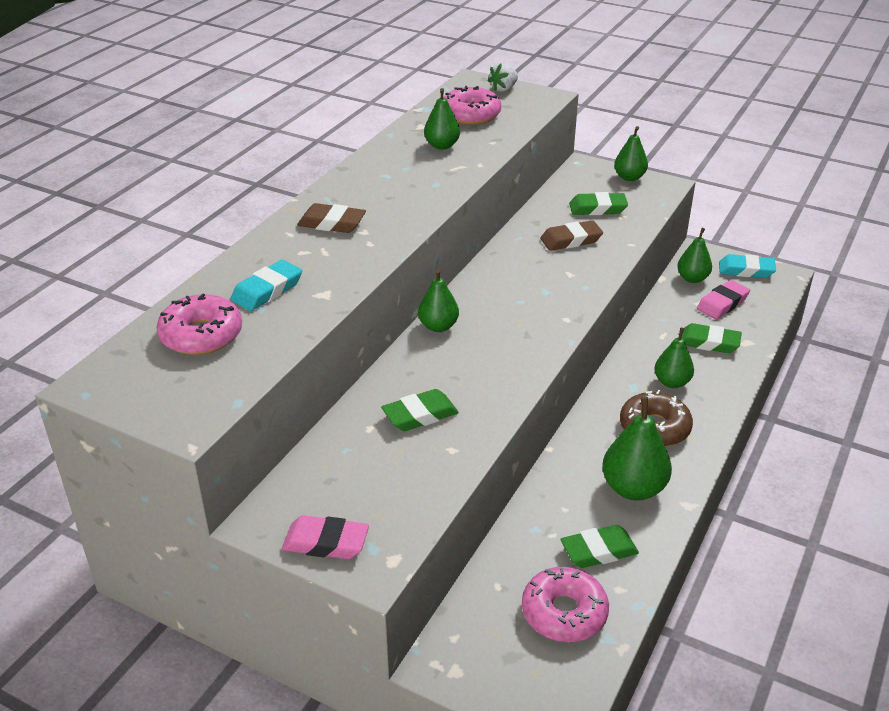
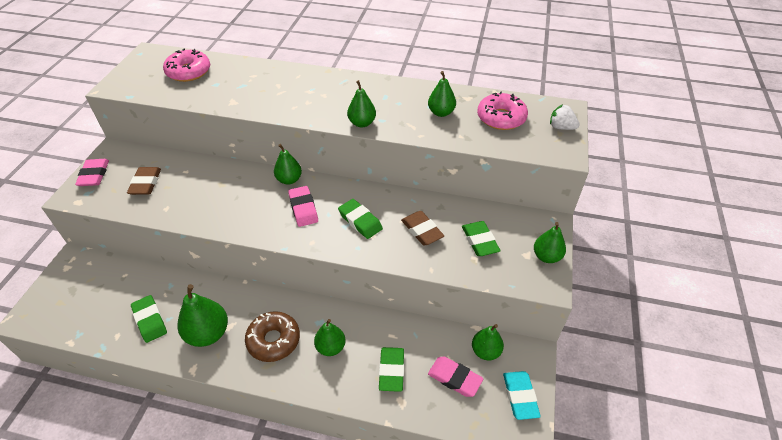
camera: 75 degrees right, 10 degrees up
turquoise eraser [231,260,302,311] -> none
brown eraser [297,203,366,233] -> brown eraser moved to [127,167,161,195]
green eraser [381,389,459,431] -> green eraser moved to [338,199,383,239]
pink donut [522,567,609,642] -> none
none -> pink eraser [288,186,318,227]
none -> green pear [347,80,376,127]

